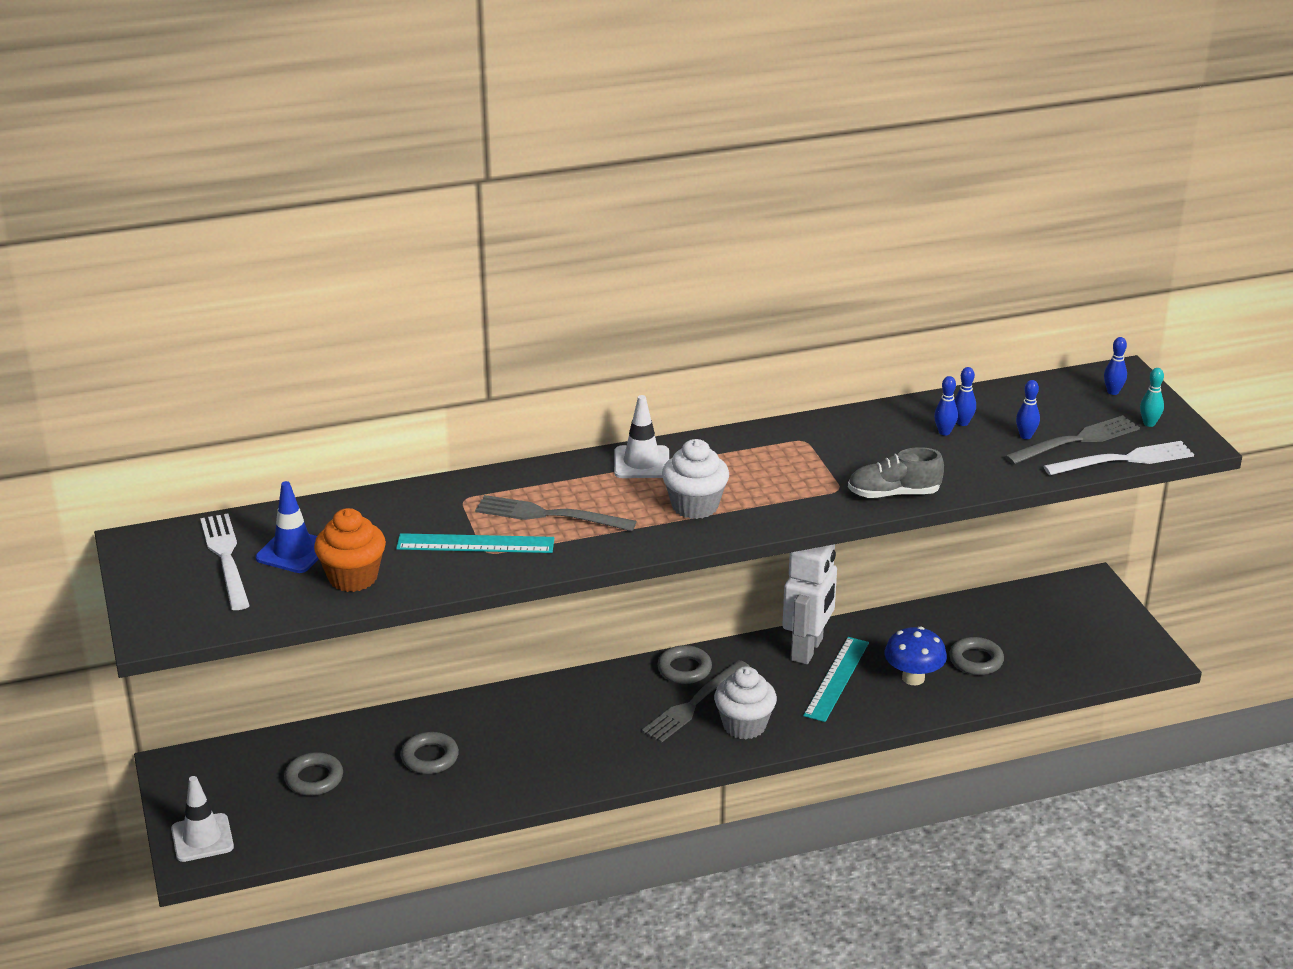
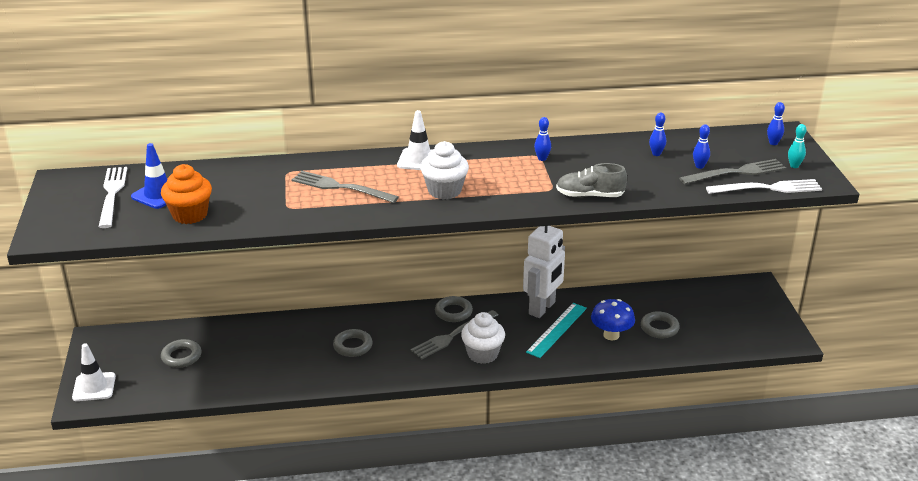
camera: 10 degrees right, 0 degrees up
turquoise ruler [396,533,554,553] -> none
grey ring [401,732,459,774] -> grey ring moved to [333,329,373,357]
blue bowling pin [934,376,958,436] -> blue bowling pin moved to [534,117,551,161]

